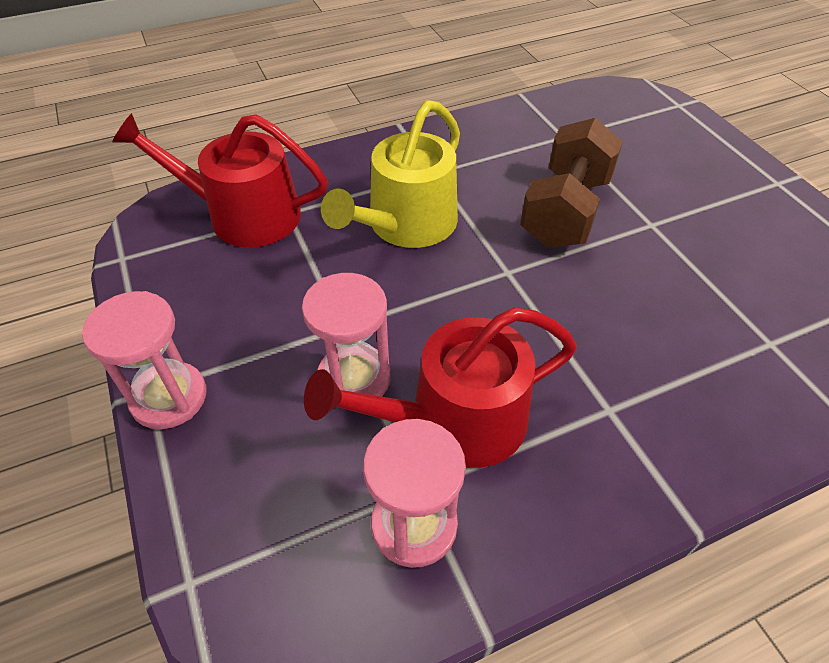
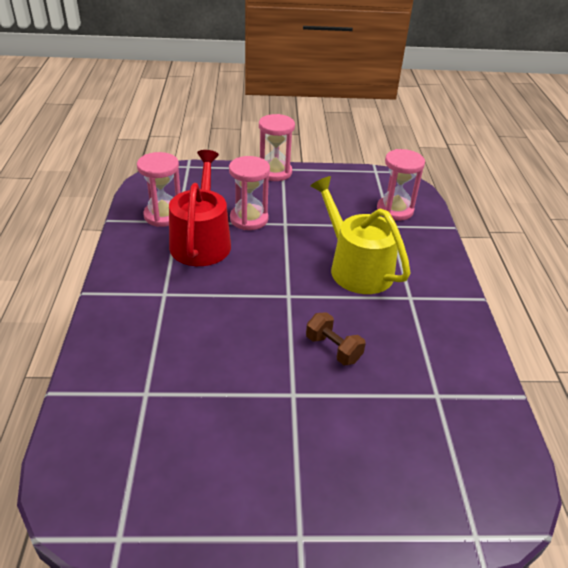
camera: 110 degrees right, 10 degrees down
red watering can [112,113,328,247] -> pink hourglass [377,149,425,221]
brown dumbbell [520,118,623,248] -> brown dumbbell [306,312,366,365], size x0.53

